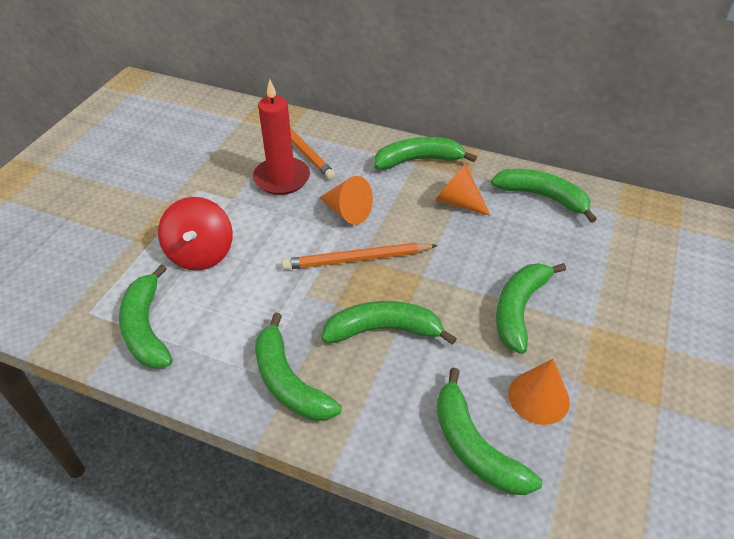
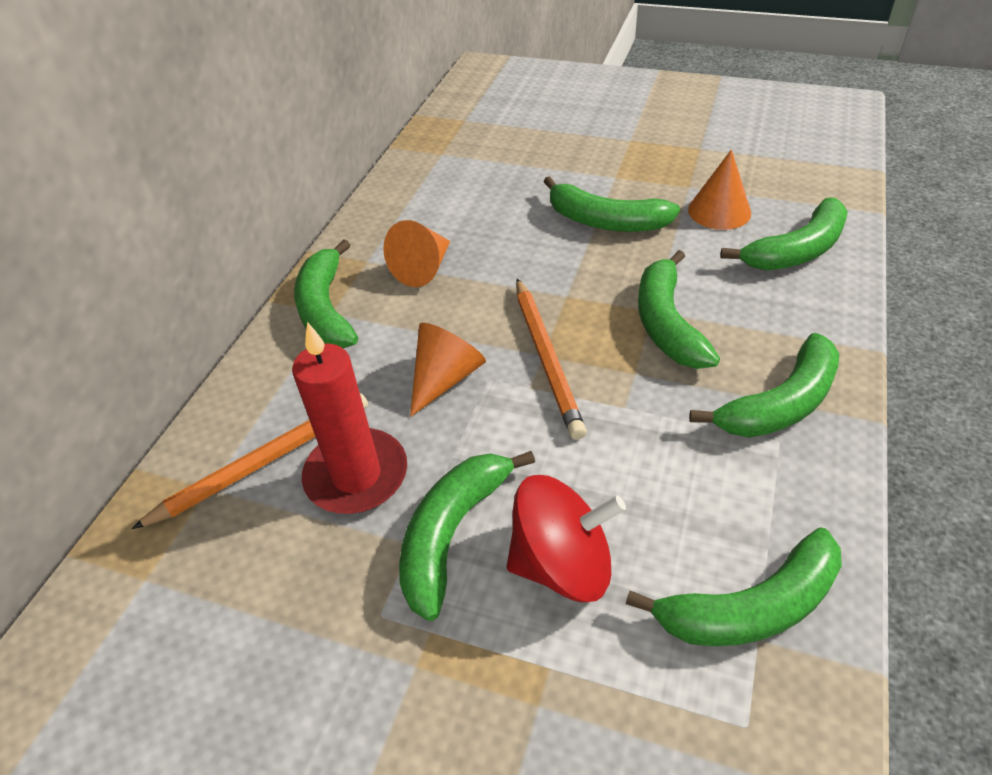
camera: 90 degrees left, 0 degrees up
green banana [491,169,597,223] -> green banana moved to [399,451,535,621]

